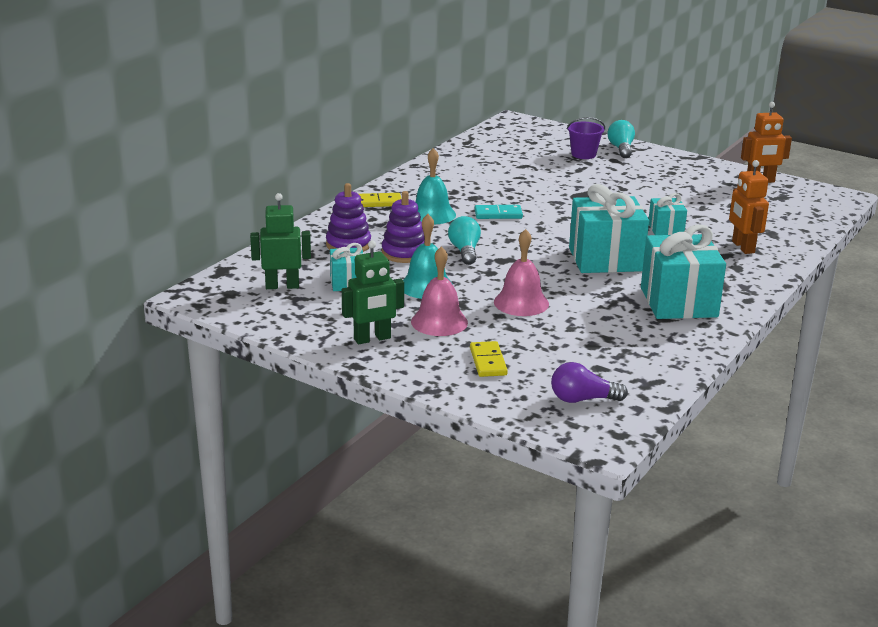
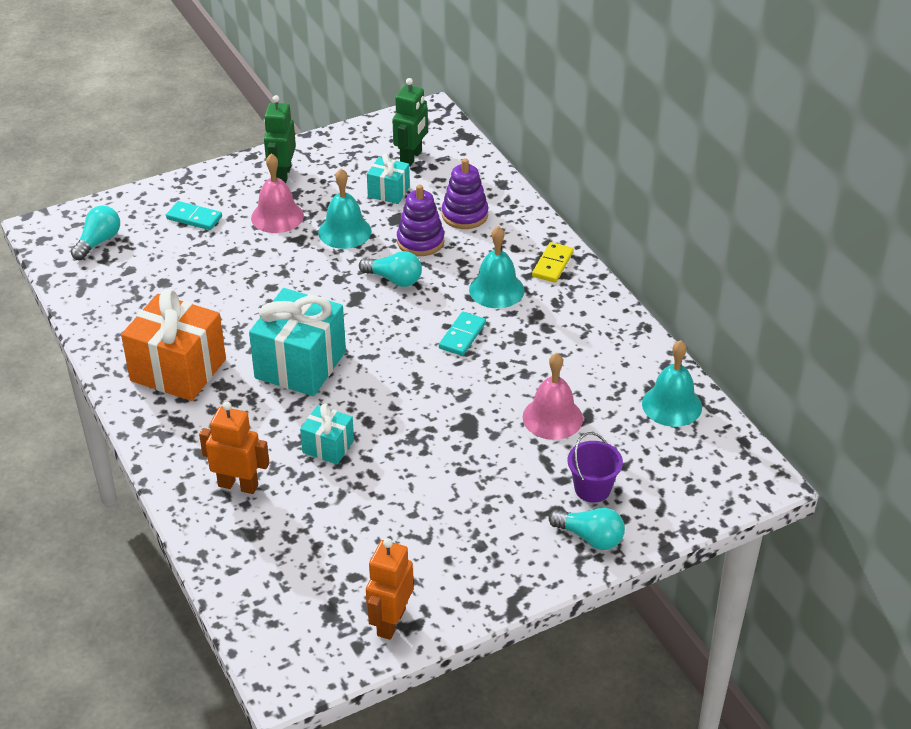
camera: 120 degrees right, 15 degrees up
yellow domino [470,341,508,377] -> turquoise domino [166,201,222,230]
pink bell [494,229,549,316] -> pink bell moved to [522,353,583,440]
purple light bulb [551,362,628,403] -> turquoise light bulb [71,205,120,260]
turquoise gift [641,224,726,319] -> orange gift [121,289,226,401]
none -> turquoise bell [642,340,702,427]

